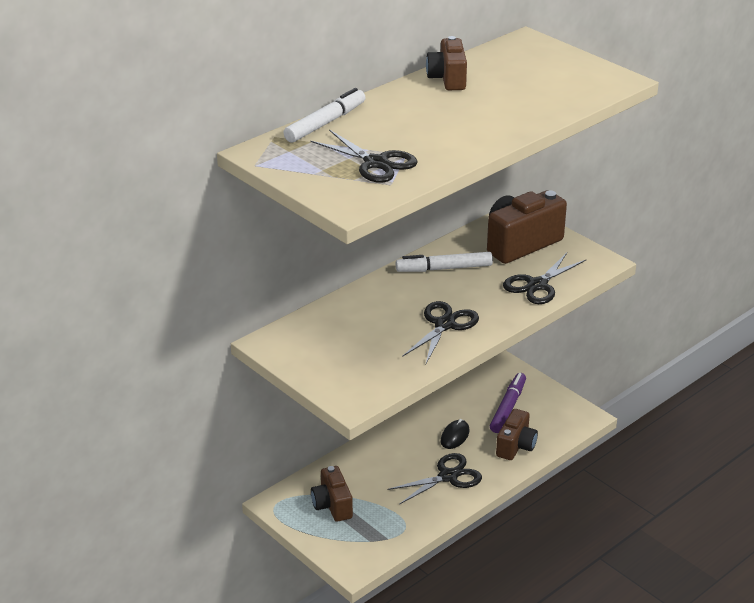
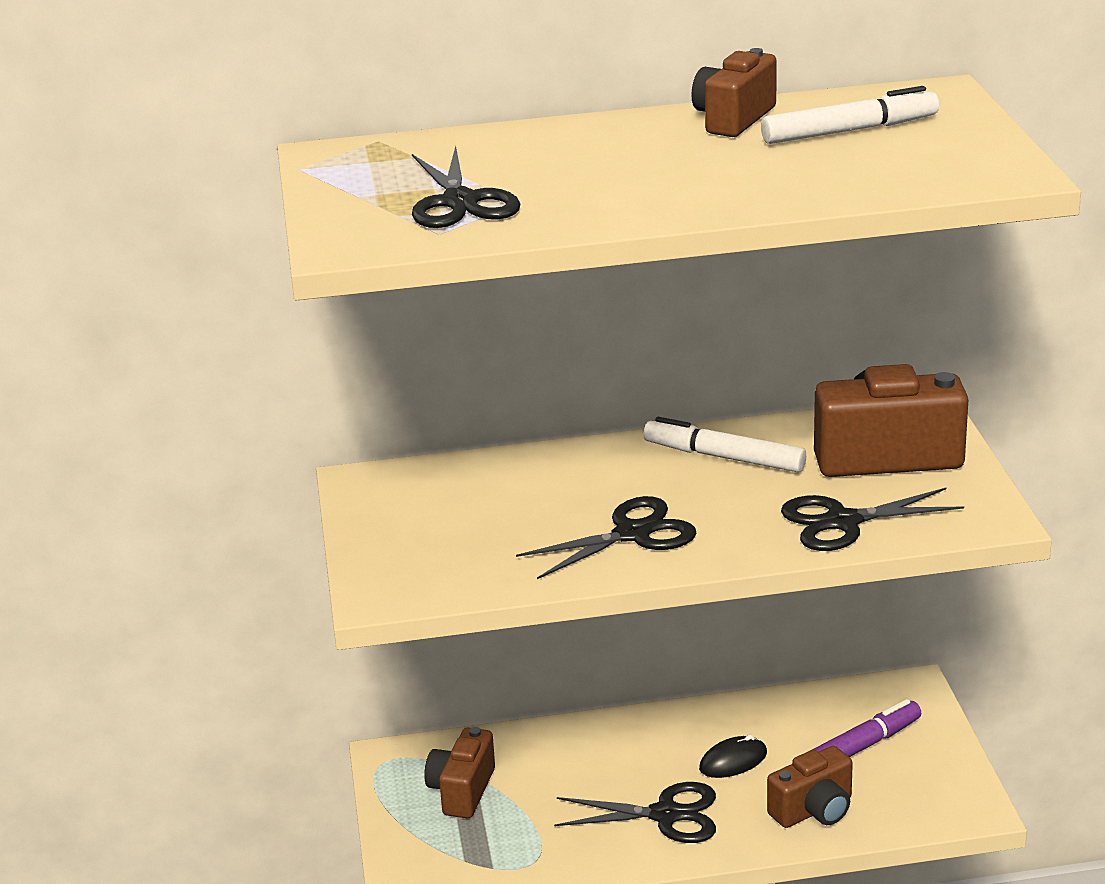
camera: 35 degrees right, 5 degrees down
white marker [284,88,366,143] -> white marker moved to [761,86,939,144]

